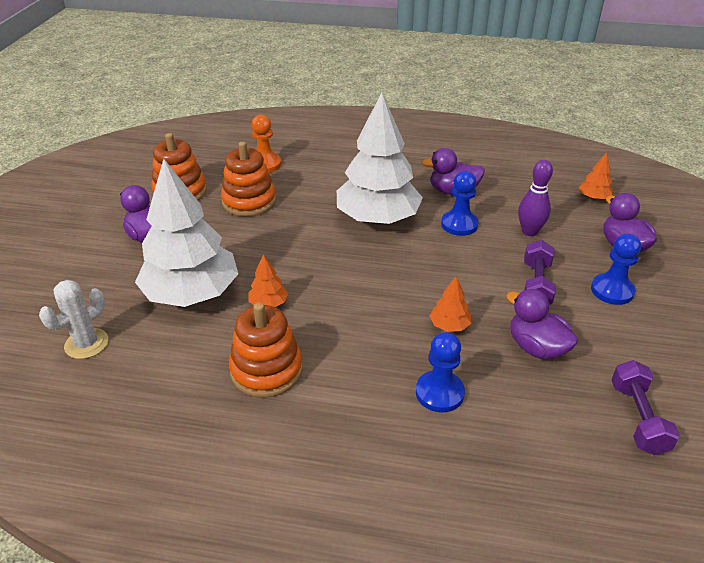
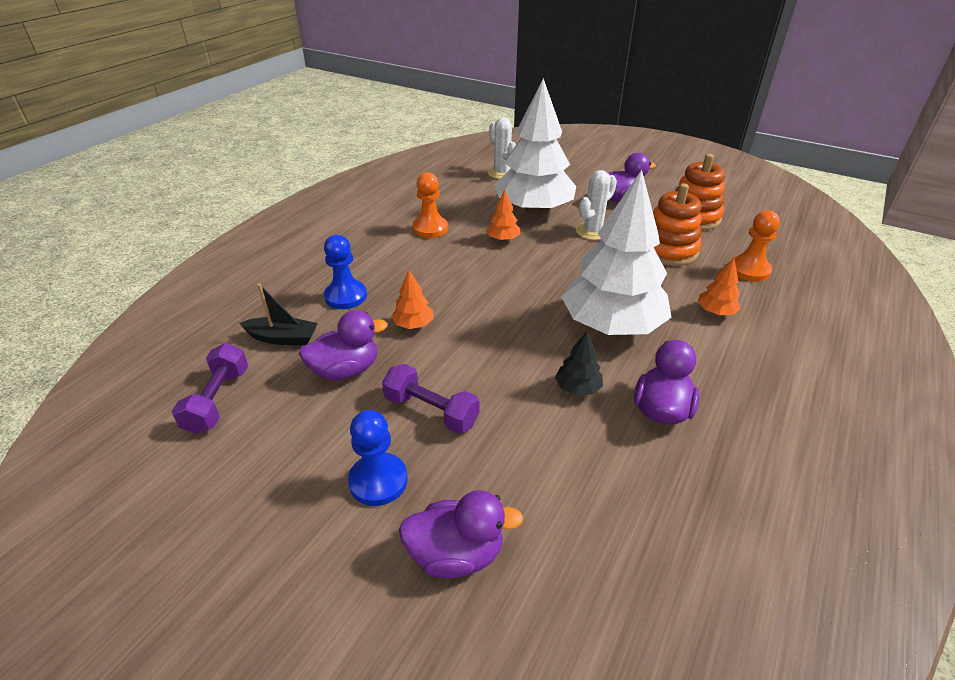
camera: 110 degrees right, 0 degrees up
orange stacking toy [229,302,303,398] -> orange pawn [412,172,448,238]
blue pawn [441,171,479,236] -> black tree [555,332,603,396]
purple bowling pin [518,160,553,236] -> none
orange tree [579,152,613,200] -> orange tree moved to [697,258,741,315]
purple dumbbell [611,360,680,455] -> purple dumbbell turned 75 degrees clockwise [172,343,248,434]
none -> black boat [239,284,318,345]
none -> white cactus [576,170,617,240]

